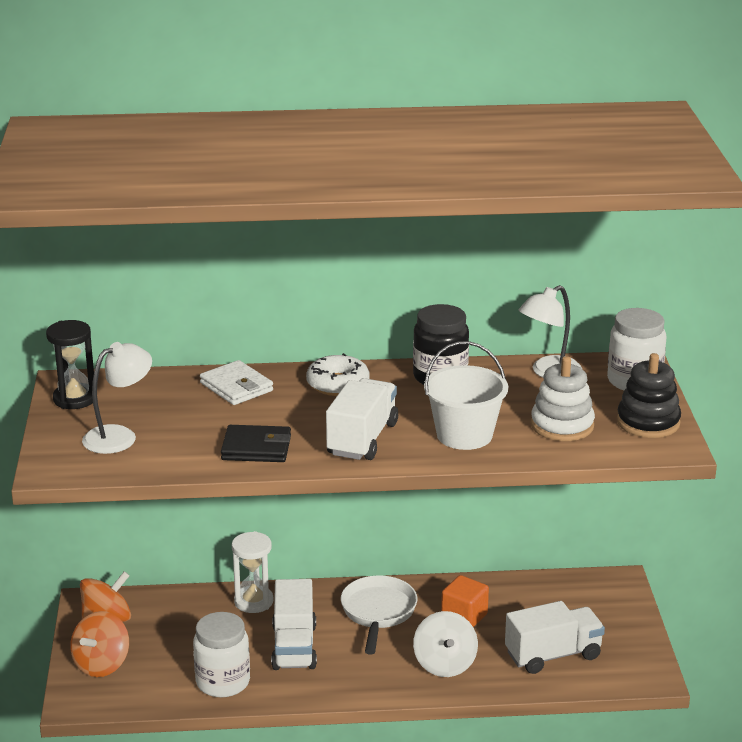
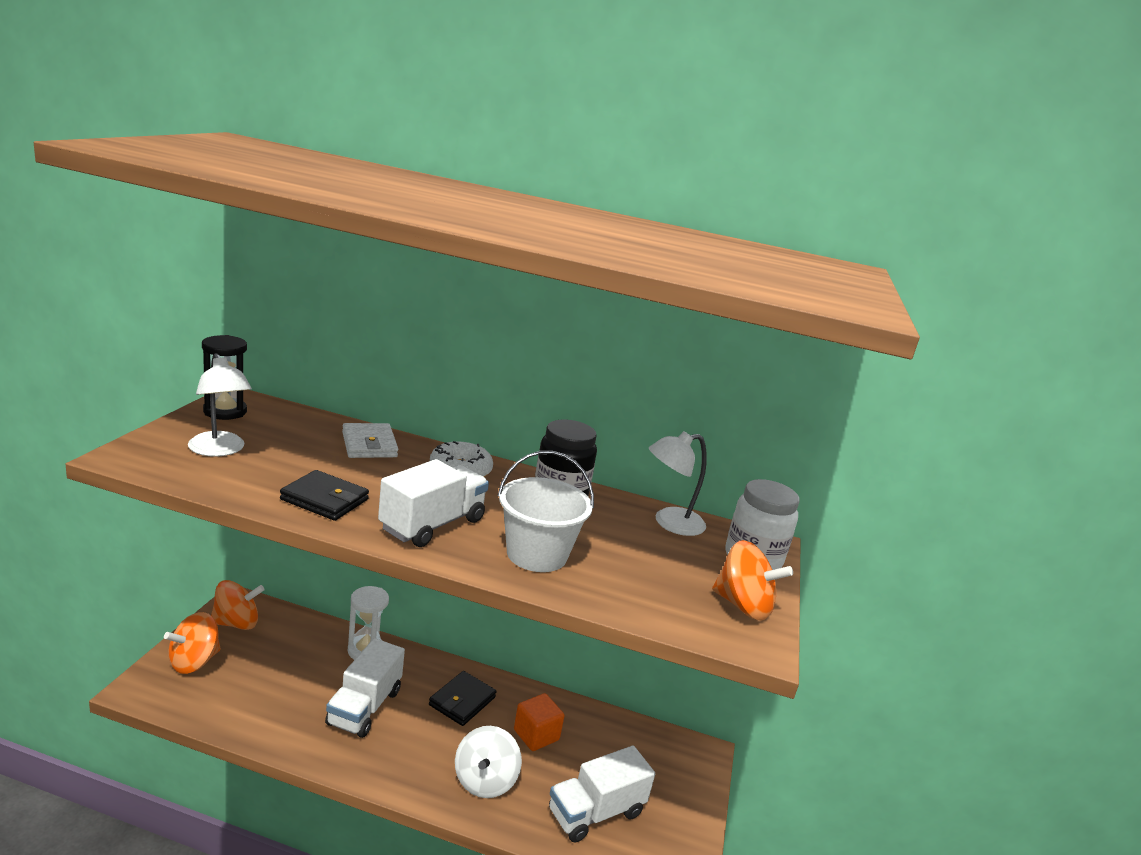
camera: 15 degrees right, 5 degrees down
white lamp [82,342,152,454] -> white lamp turned 75 degrees clockwise [188,353,252,457]
white jar [193,612,250,697] -> none
white pan [341,575,417,655] -> black wallet [429,671,497,726]
white truck [505,601,605,674] -> white truck turned 150 degrees clockwise [549,746,655,843]
white stacking toy [531,356,595,441] -> none
black stacking toy [617,353,681,438] -> orange spinning top [712,540,793,621]

